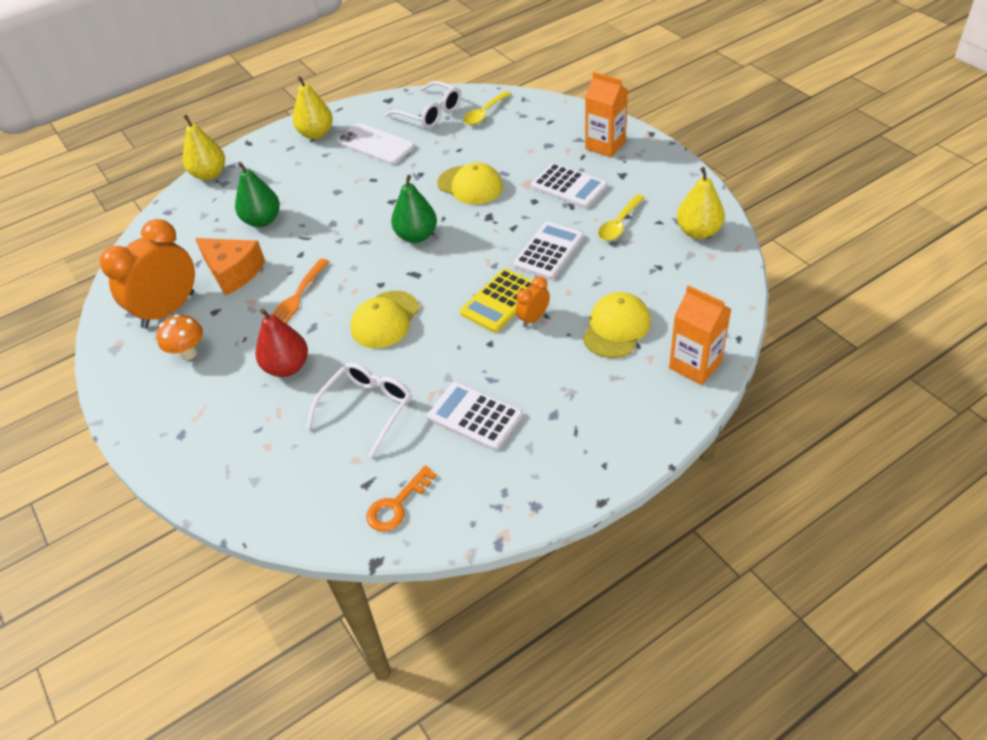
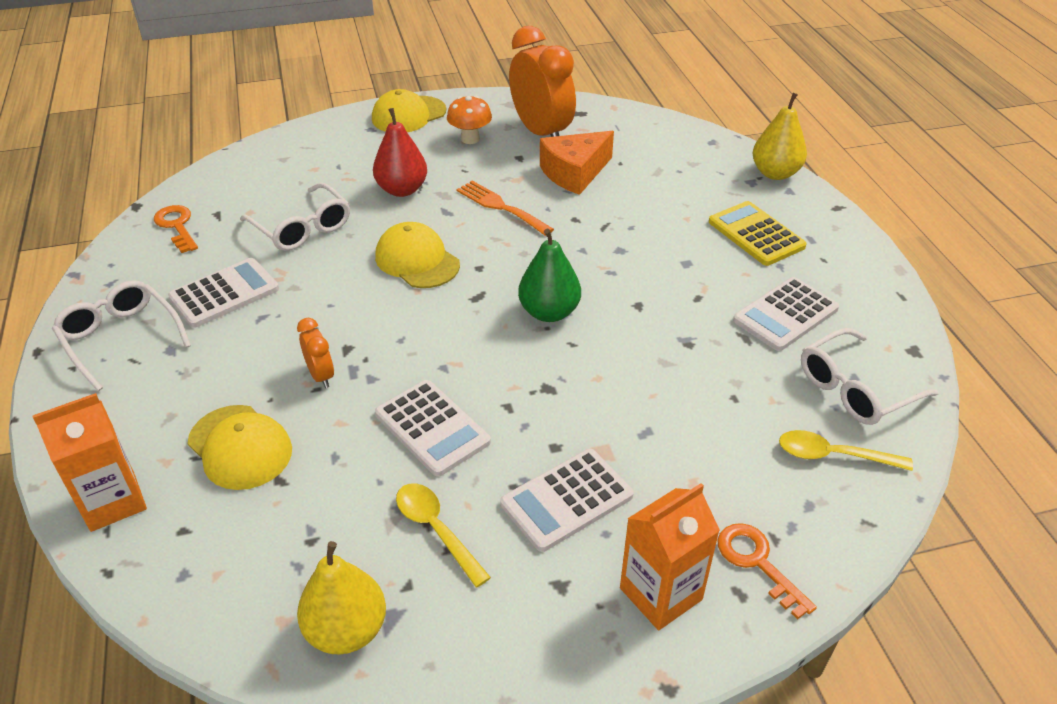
camera: 105 degrees right, 5 degrees down
green pear [235,162,280,227] -> none
yellow pear [293,76,333,139] -> none
white phone [337,123,415,165] -> white calculator [733,277,839,351]
yellow cap [437,163,503,205] -> yellow cap moved to [372,89,446,132]
yellow calculator [460,269,533,333] -> yellow calculator moved to [709,201,807,266]
yellow spoon [463,91,511,125] -> yellow spoon turned 45 degrees counterclockwise [779,430,913,471]
none -> white glasses [52,280,191,391]
none -> orange key [717,523,817,620]

